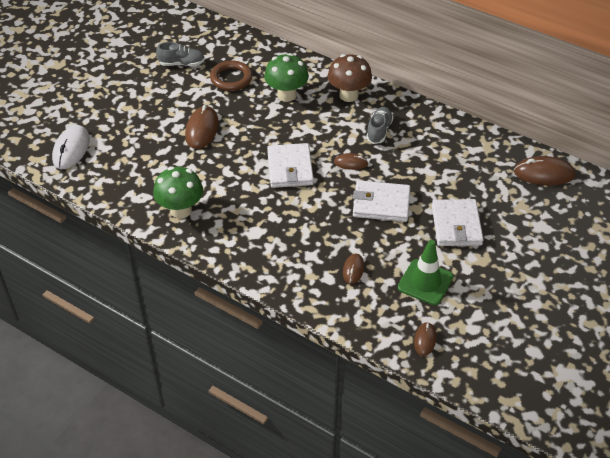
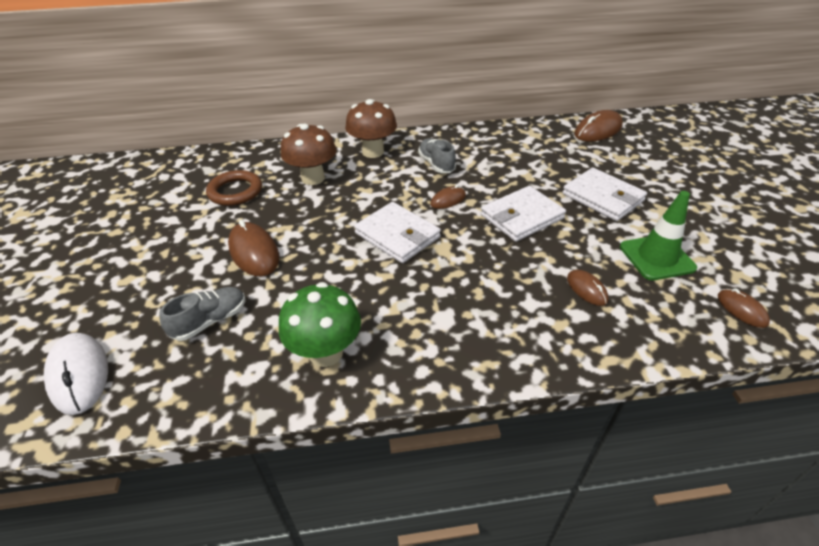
camera: 40 degrees left, 5 degrees down
grey shoe [156,42,205,66] -> grey shoe moved to [159,287,246,341]
green mushroom [264,53,309,102] -> brown mushroom [281,124,336,185]

